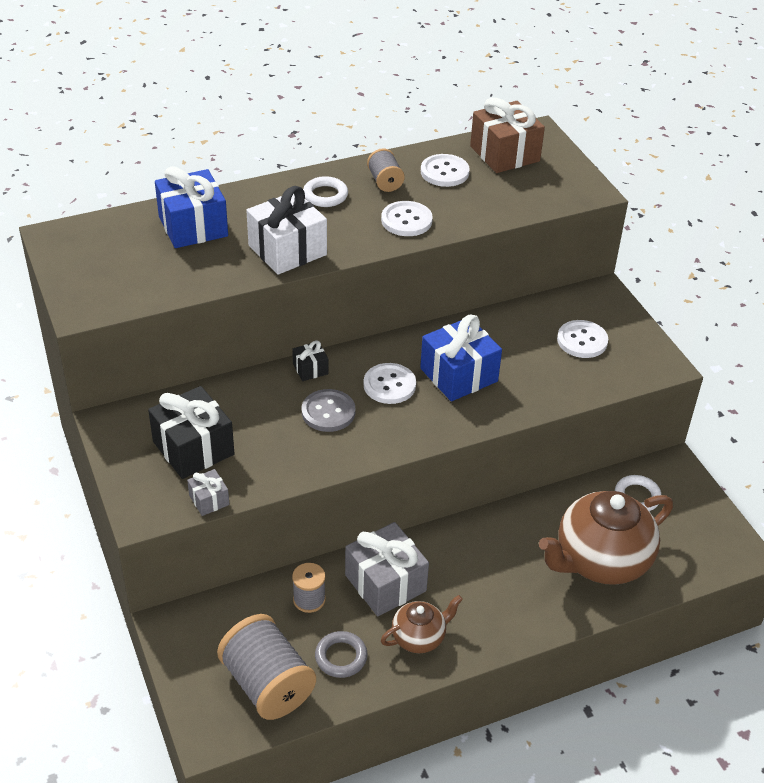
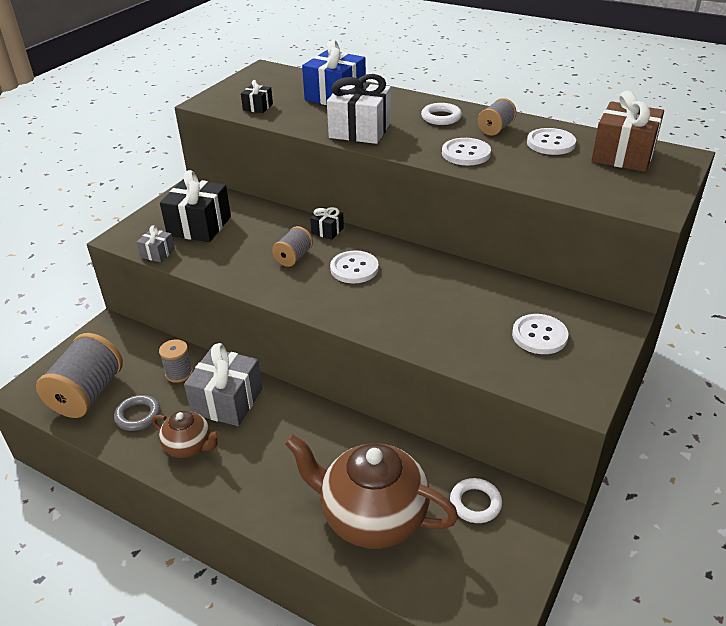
camera: 55 degrees right, 5 degrees down
grey button [302,389,355,432] -> grey spool [272,226,313,267]
blue gift [420,314,502,401] -> none
none -> black gift [241,80,273,113]

